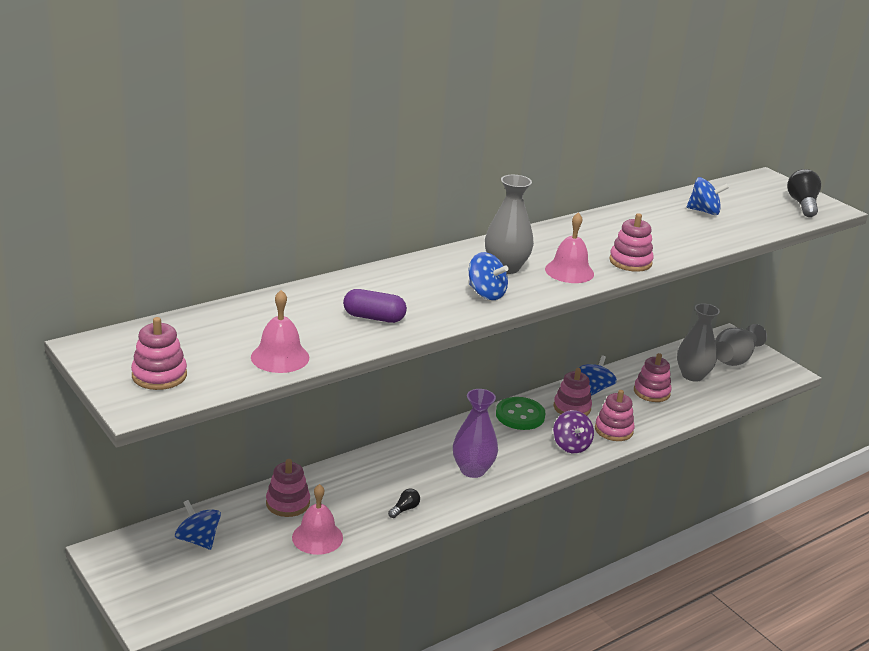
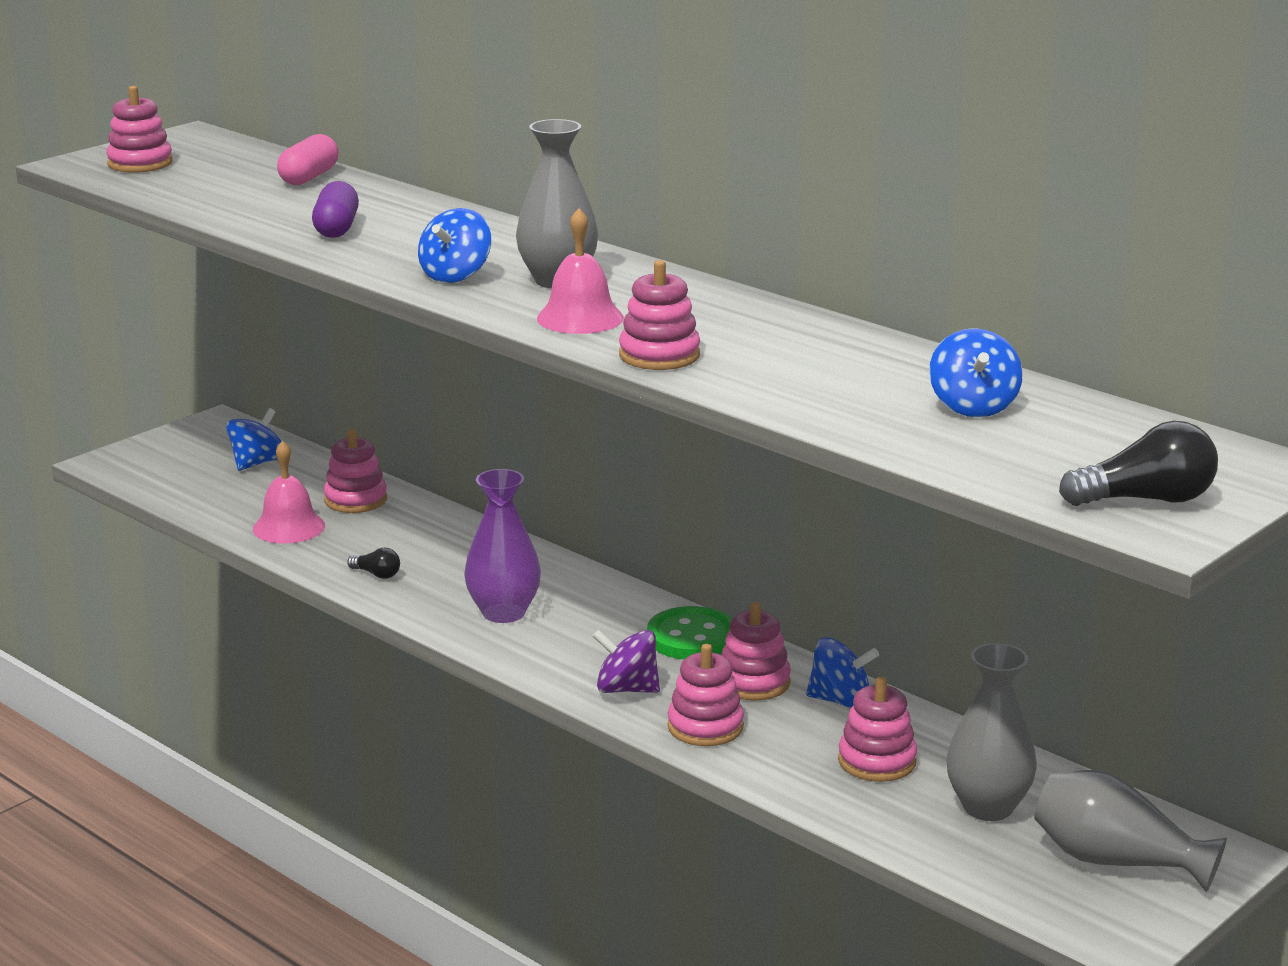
camera: 80 degrees right, 5 degrees down
pink bell [251,290,309,373] -> none
purple spinning top [553,410,594,454] -> purple spinning top turned 45 degrees clockwise [592,630,660,693]
none -> pink capsule [277,134,338,185]

